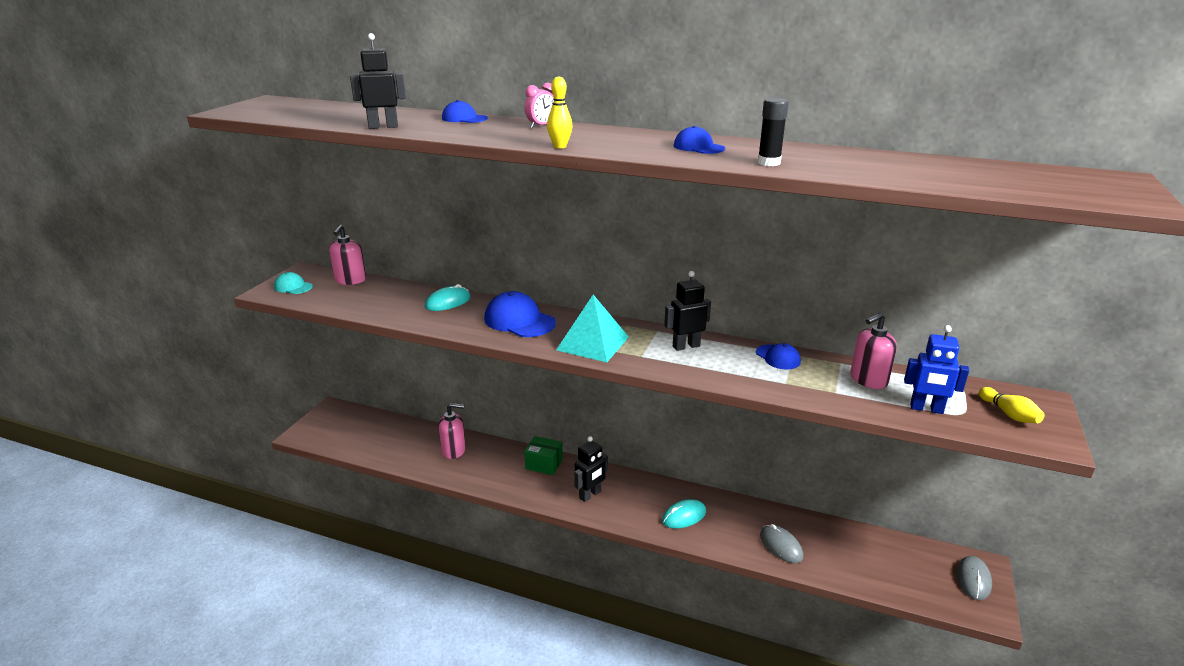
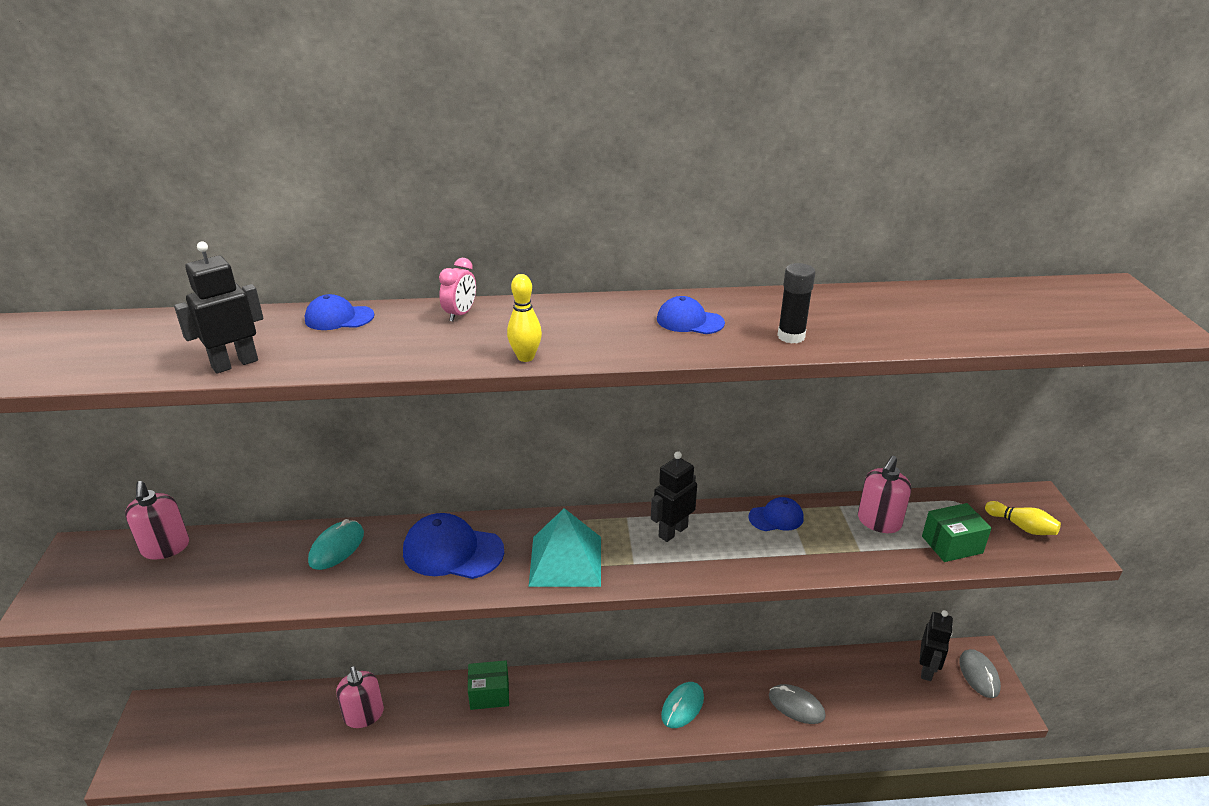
camera: 25 degrees left, 5 degrees up
turquoise cap [274,272,313,294] -> none
pink soap dispenser [438,403,466,459] -> pink soap dispenser turned 90 degrees clockwise [336,666,384,728]
black robot [574,436,608,502] -> black robot moved to [919,610,953,681]
blue cap [756,343,801,370] -> blue cap turned 45 degrees counterclockwise [748,497,804,531]
blue robot [904,325,969,414] -> green box [922,503,992,562]

